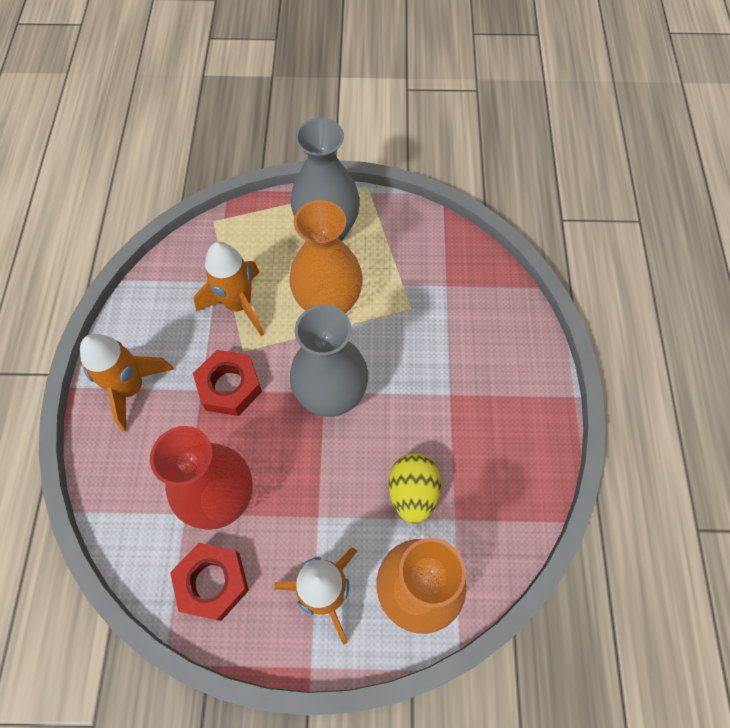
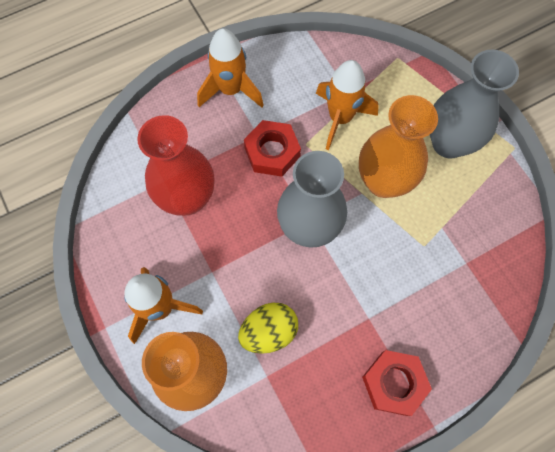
camera: 60 degrees right, 5 degrees up
red nut [170,543,249,621] -> red nut moved to [362,350,432,416]

